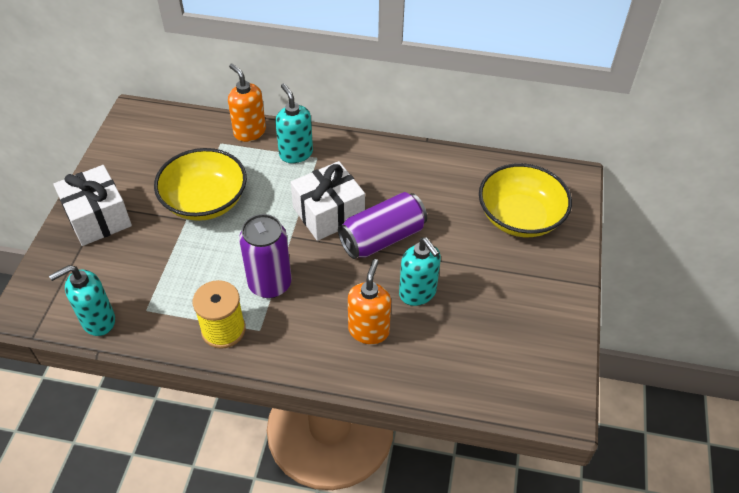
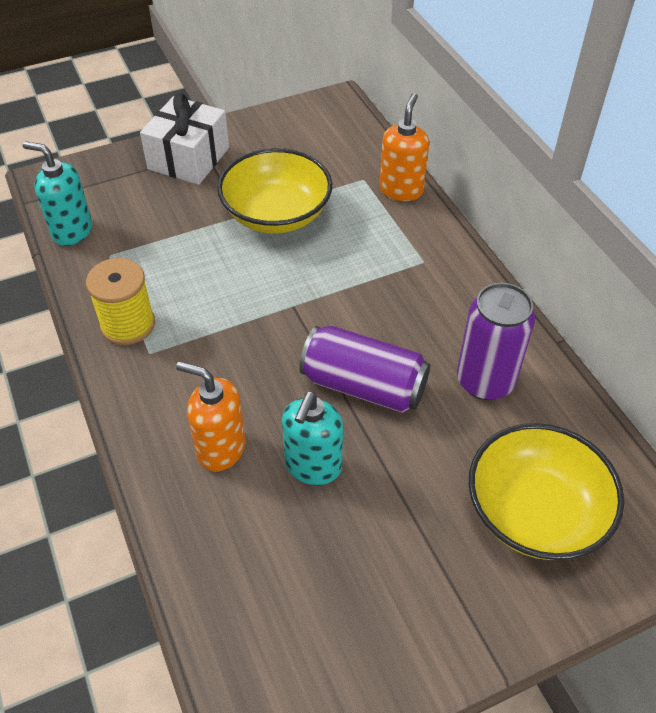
camera: 55 degrees right, 0 degrees up
purple can [239,214,292,298] -> purple can moved to [457,283,535,400]
turquoise soap dispenser [275,84,313,163] -> none
white gift [291,161,365,241] -> none
orange soap dispenser [348,259,391,344] -> orange soap dispenser turned 135 degrees counterclockwise [176,361,245,471]

